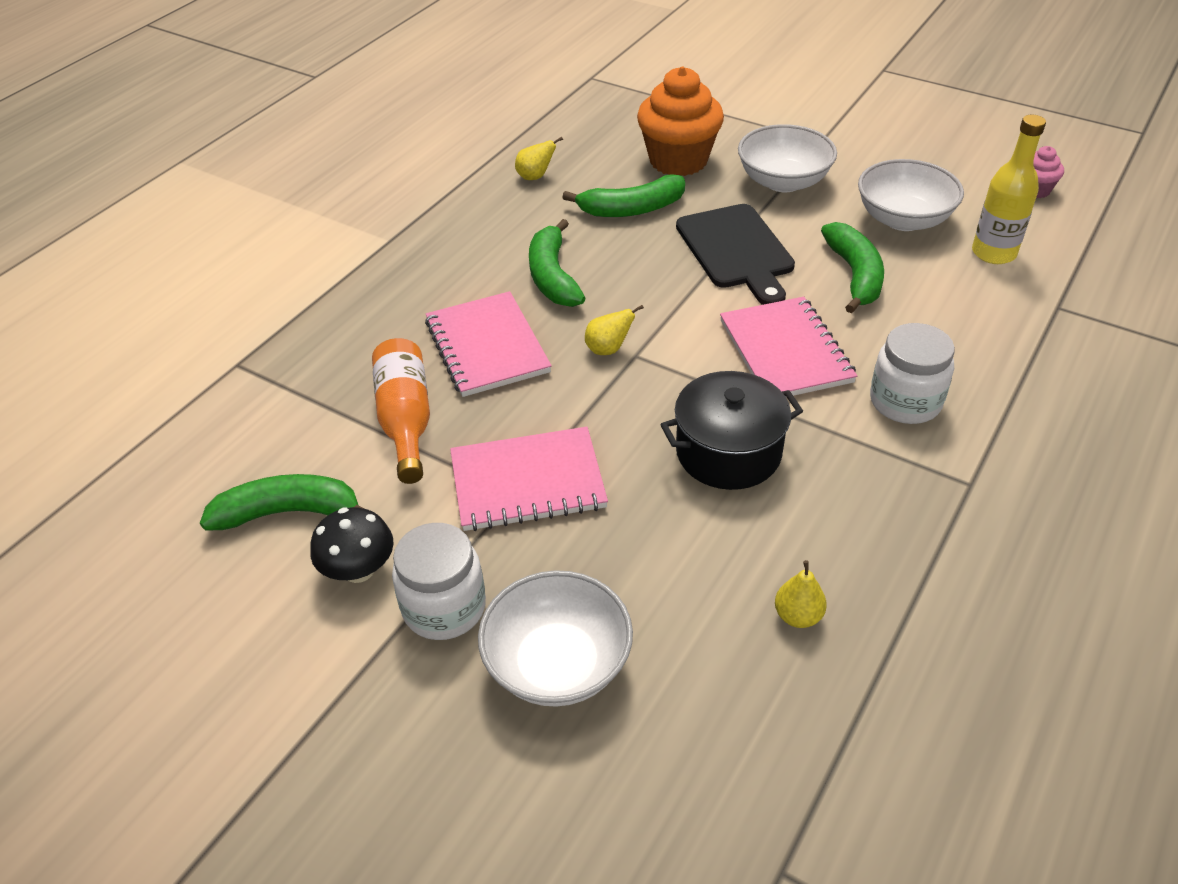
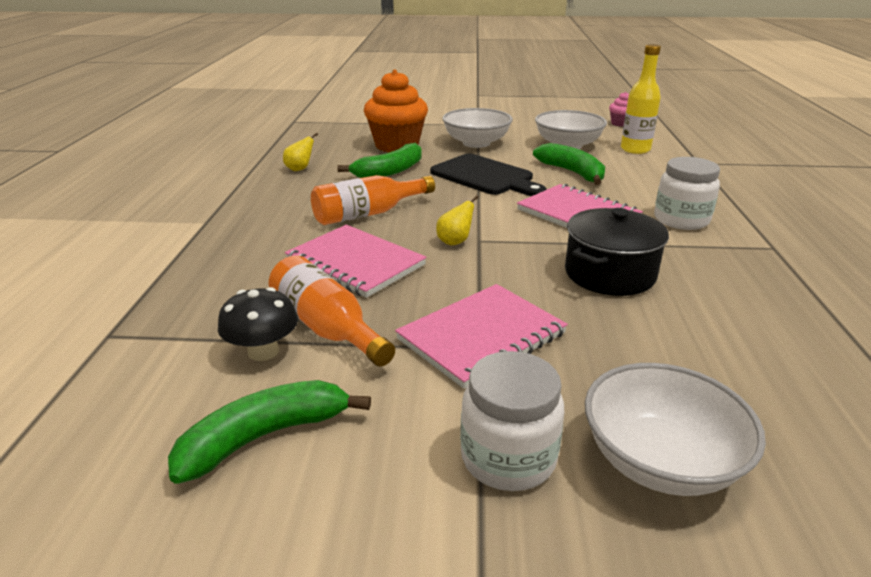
camera: 30 degrees left, 15 degrees down
black mushroom [310,507,394,583] -> black mushroom moved to [218,287,298,361]
green banana [529,219,585,307] -> orange bottle [311,175,435,225]
yellow pear [775,560,827,628] -> none

